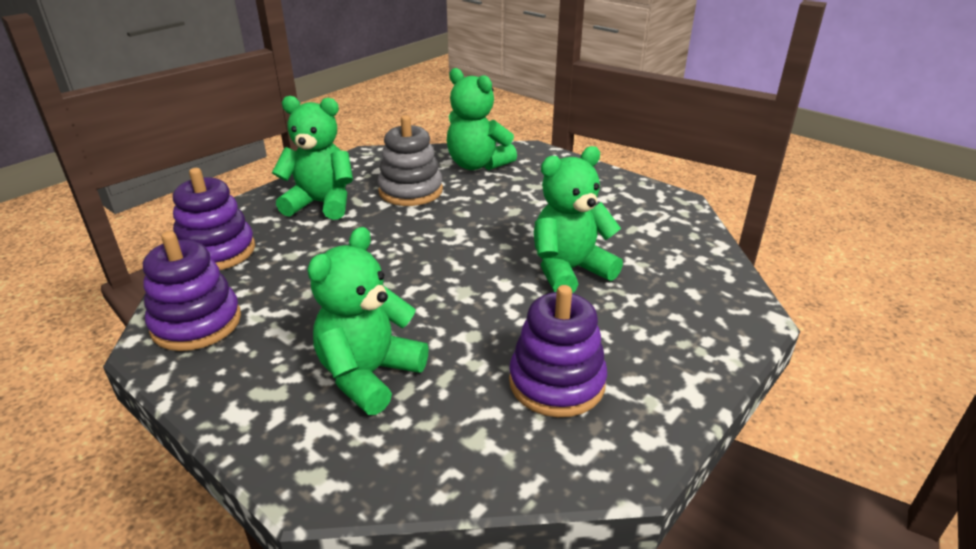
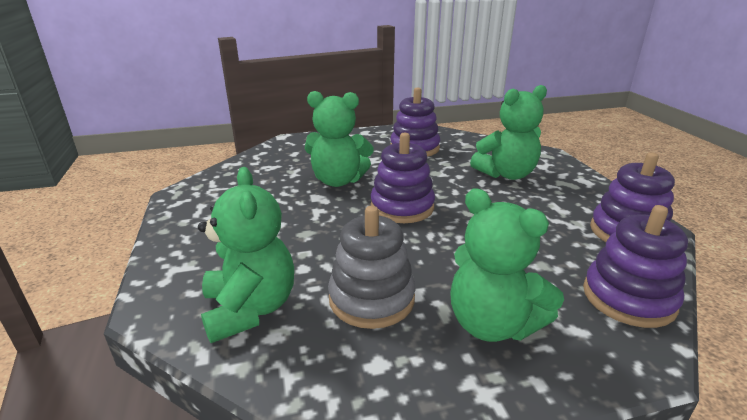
camera: 145 degrees left, 5 degrees down
none -> purple stacking toy [370,133,435,223]

